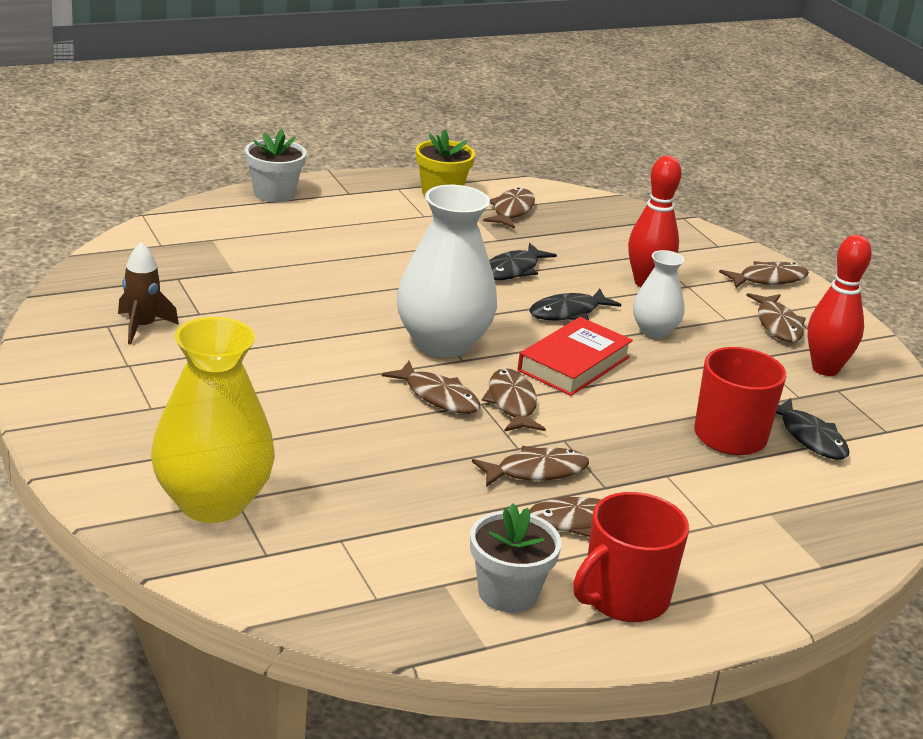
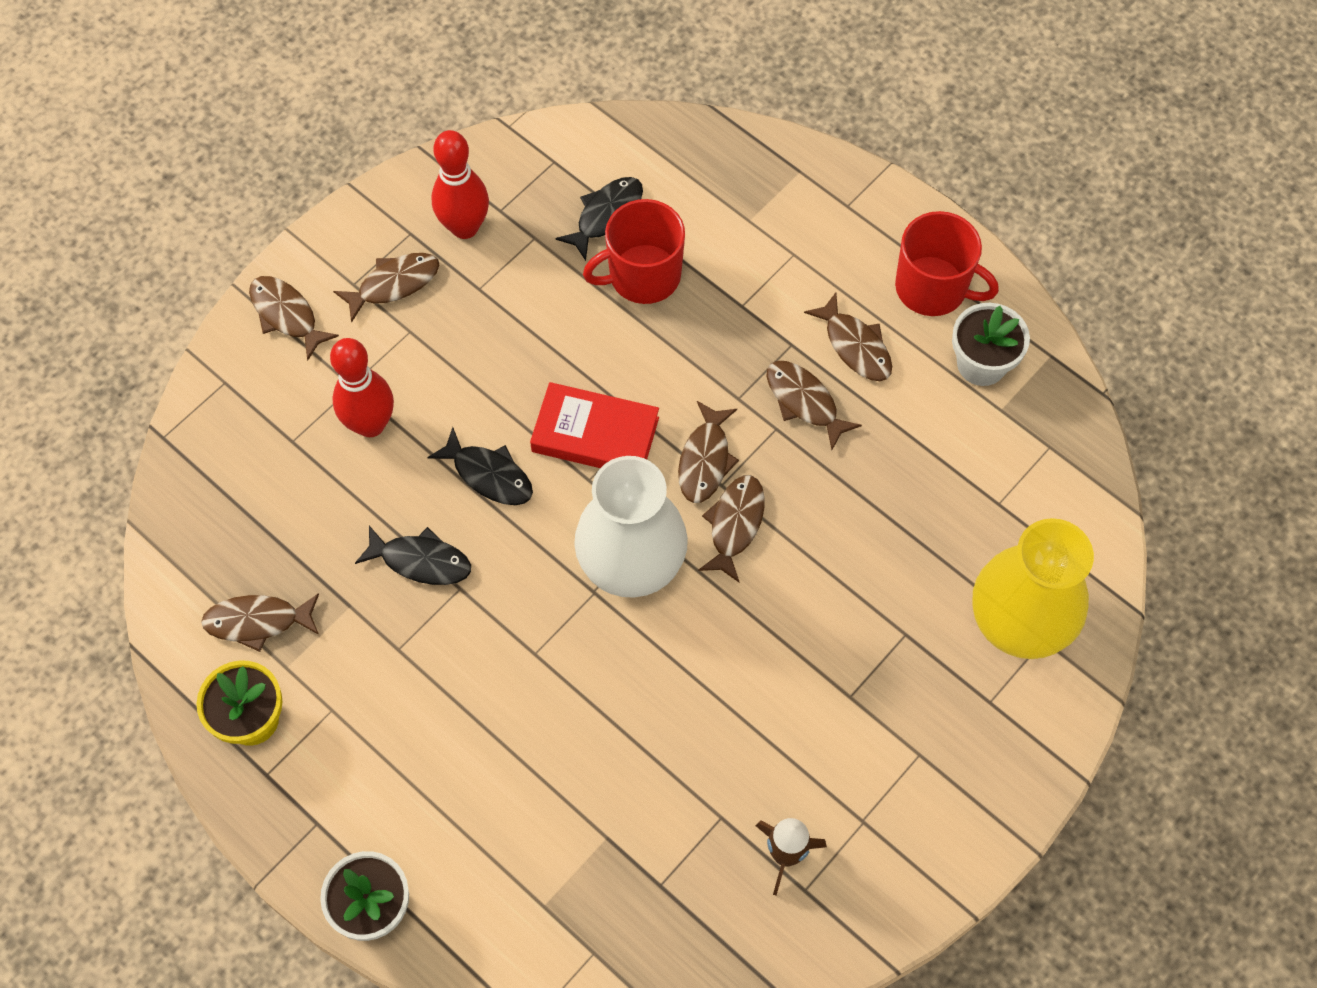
camera: 110 degrees left, 35 degrees up
brown fish [482,368,546,432] -> brown fish turned 45 degrees counterclockwise [678,401,739,503]
white vase [633,250,684,338] -> none

